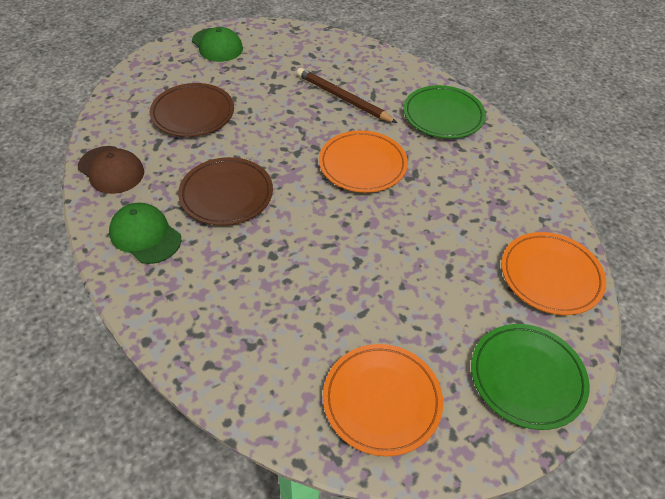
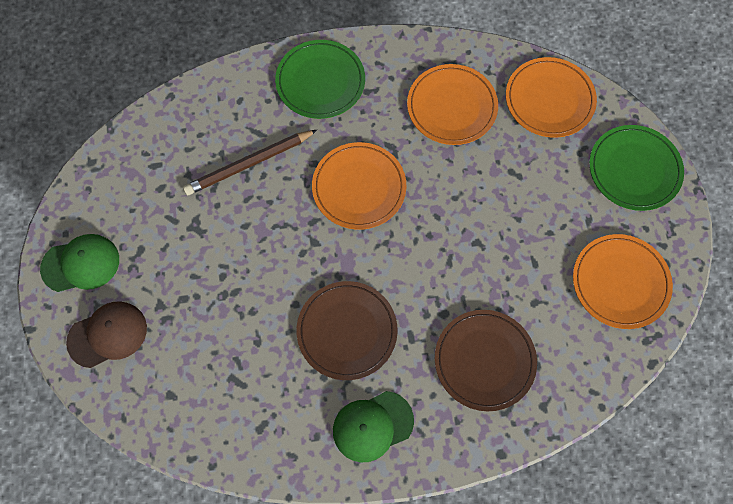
camera: 65 degrees left, 20 degrees up
brown cap [78,146,144,194] -> brown cap moved to [66,301,147,368]
brown plate [150,83,234,137] -> brown plate moved to [435,310,537,411]
none -> orange plate [407,64,498,145]

